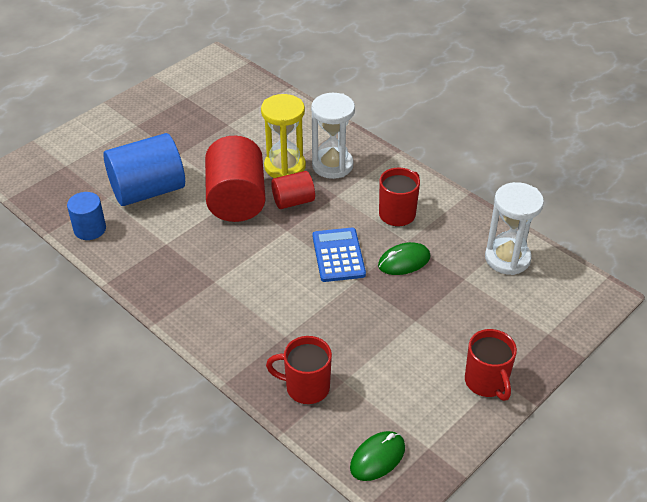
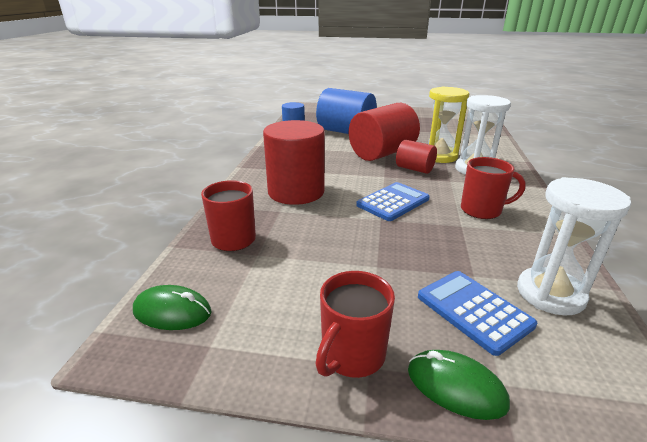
camera: 55 degrees right, 15 degrees down
green mouse [378,242,431,275] -> green mouse moved to [408,350,510,420]
none -> red cylinder [263,120,325,205]
none -> blue calculator [418,271,537,356]

